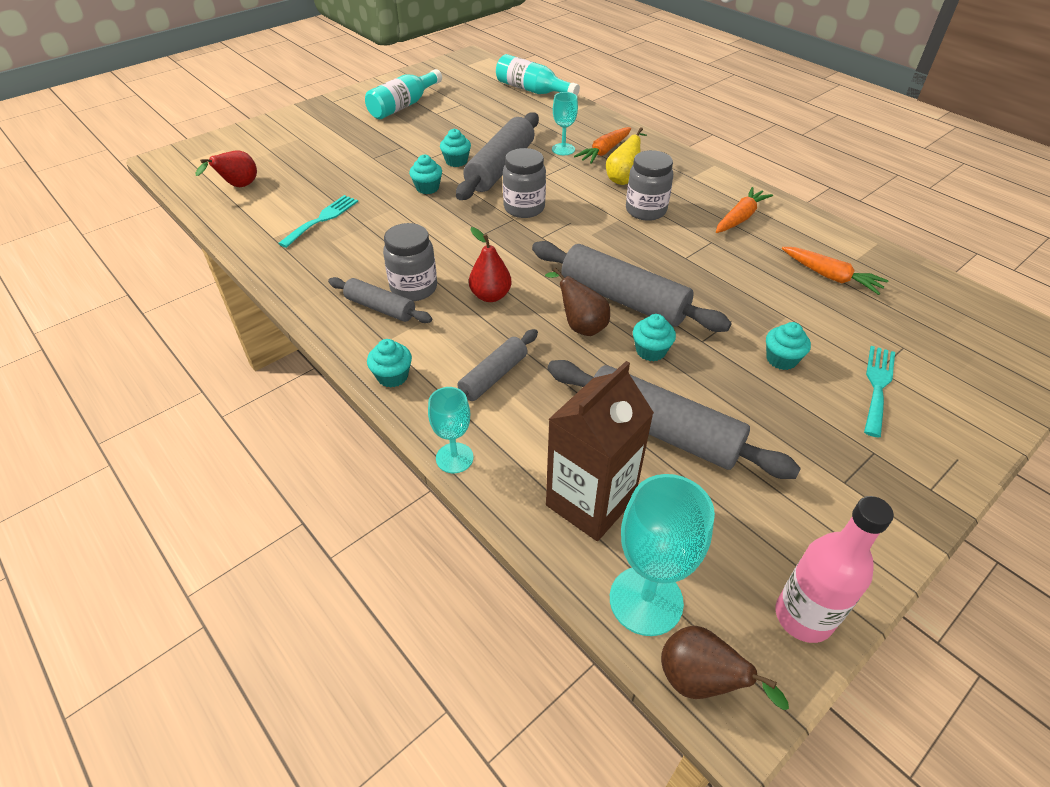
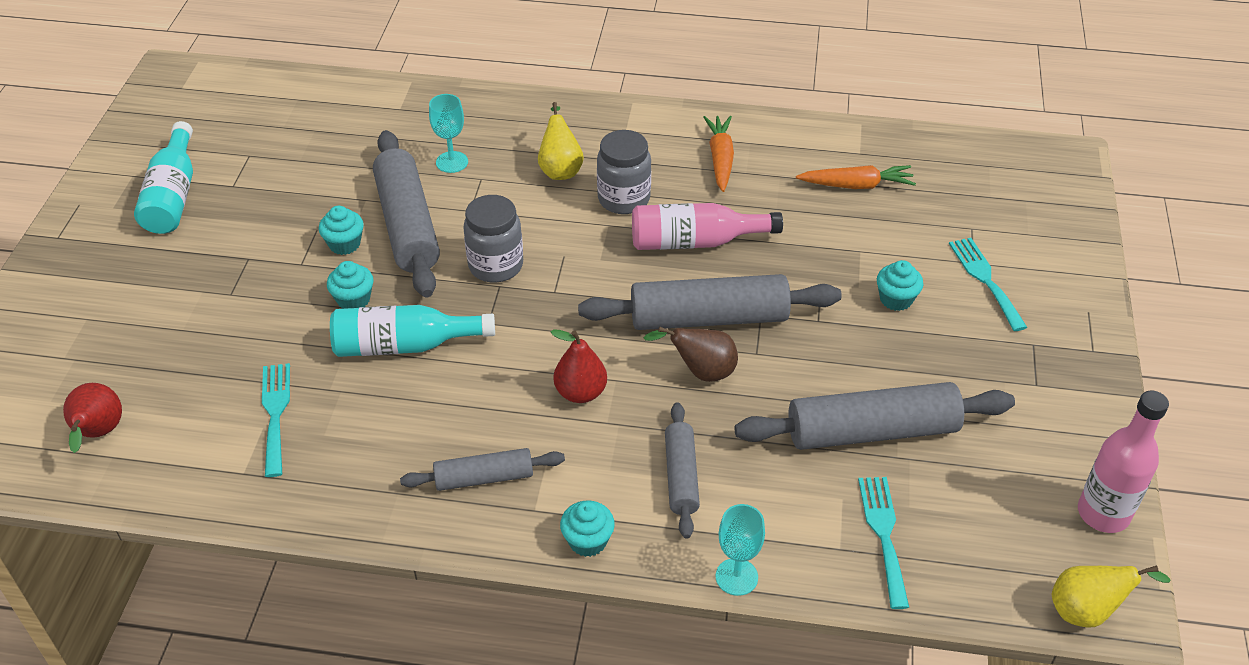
camera: 40 degrees left, 0 degrees up
grey jar [383,223,437,301] -> none
turquoise bottle [496,54,580,96] -> turquoise bottle moved to [330,305,495,357]
brown carton [546,361,654,541] -> turquoise fork [858,477,909,609]
orange carrot [574,127,631,164] -> none
turquoise goblet [610,474,715,636] -> none
turquoise cupcake [633,314,676,361] -> none
brown pear [661,626,789,710] -> yellow pear [1052,566,1171,628]
none -> pink bottle [632,203,783,250]

